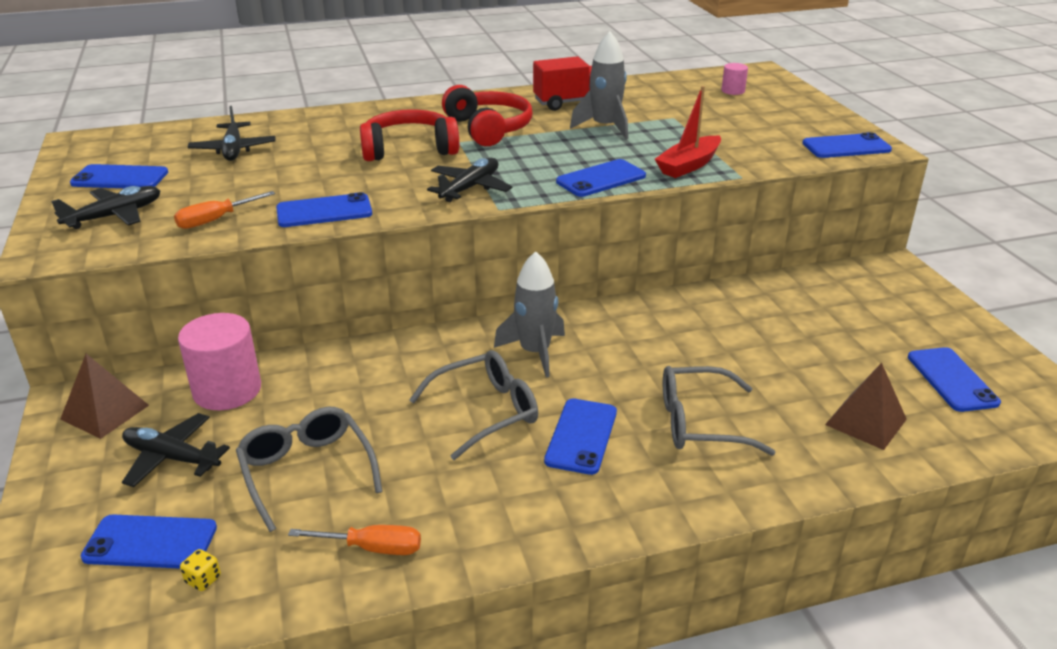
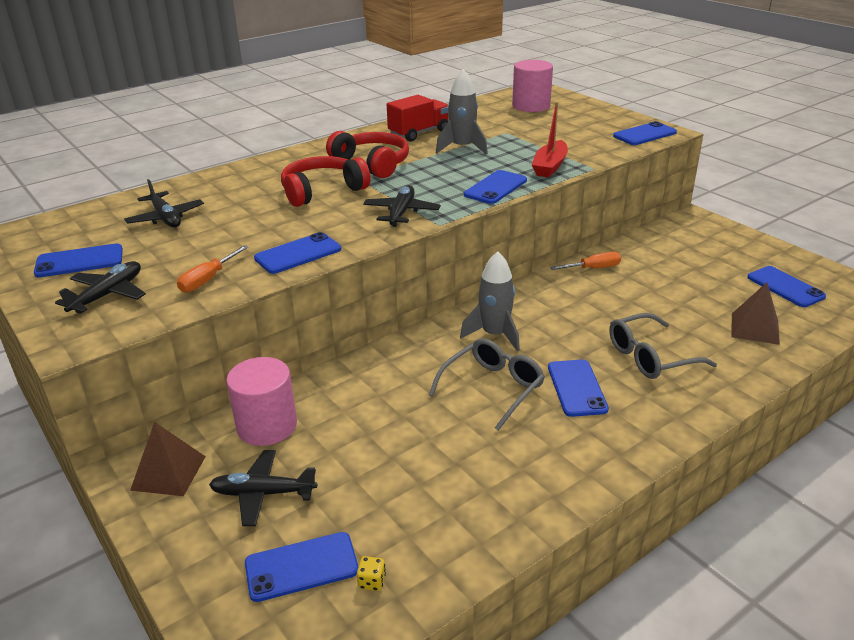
camera: 20 degrees left, 0 degrees up
grey glasses [236,407,383,532] -> none
orange screwdriver [288,525,421,555] -> orange screwdriver moved to [550,252,621,270]
pink cylinder [721,63,748,95] -> pink cylinder [512,60,553,112], size x2.05

